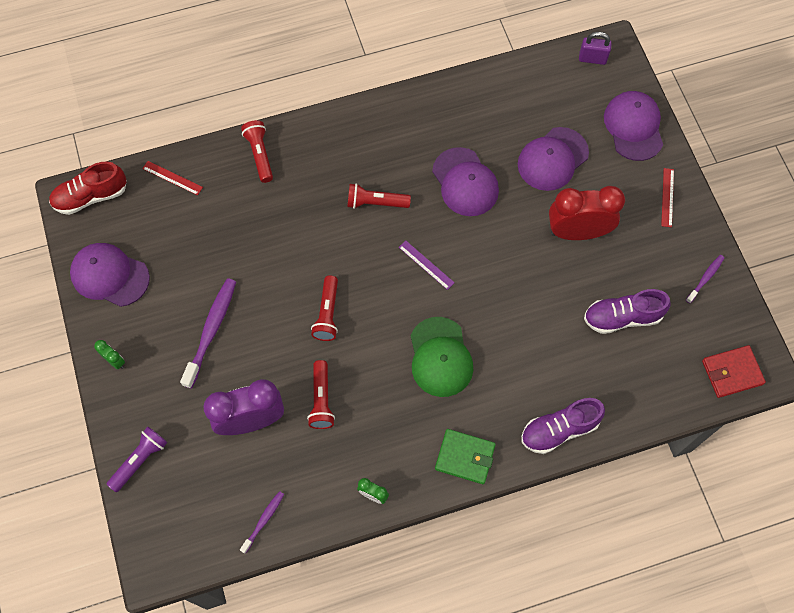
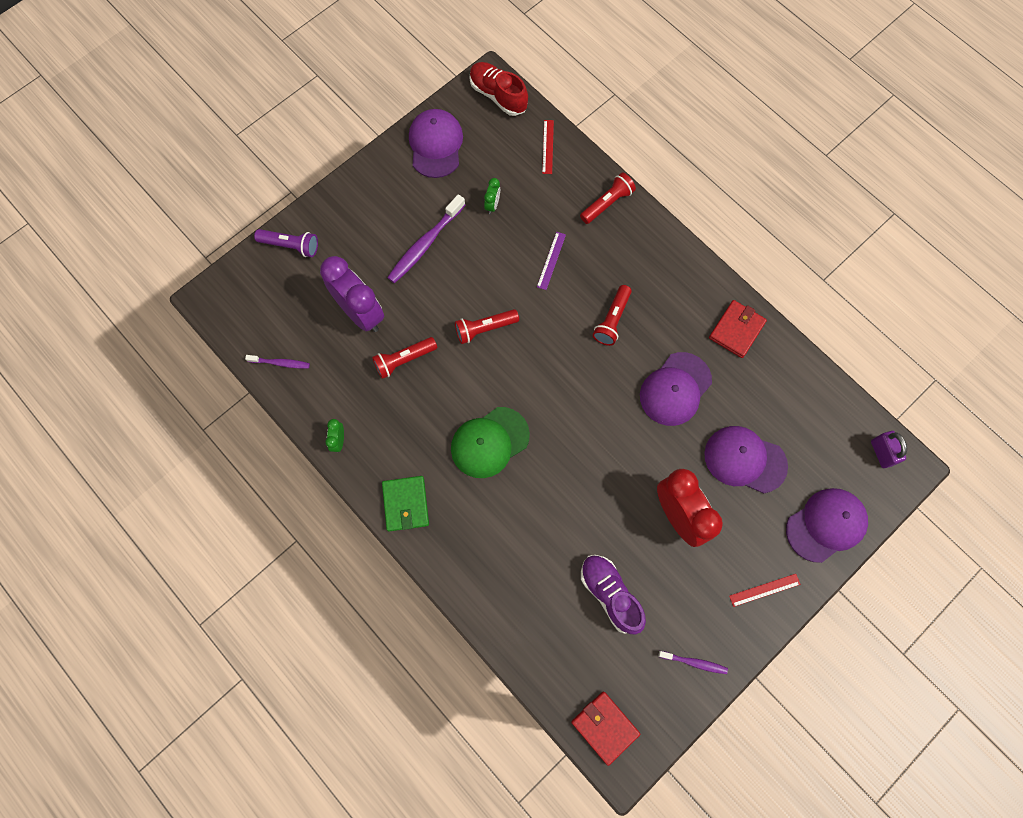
camera: 65 degrees right, 5 degrees up
green clock [94,340,125,369] -> green clock moved to [484,178,500,214]
purple toothbrush [180,278,236,389] -> purple toothbrush turned 135 degrees clockwise [387,194,465,283]
red flashlight [347,183,411,209] -> red flashlight turned 135 degrees counterclockwise [593,285,632,346]
purple ruler [399,240,455,290] -> purple ruler moved to [537,232,566,290]
purple shoe [521,398,605,454] -> none
none -> red wallet [709,300,767,358]

